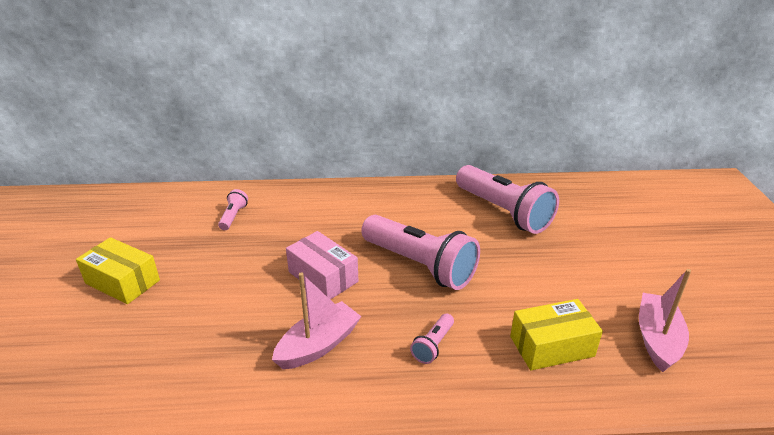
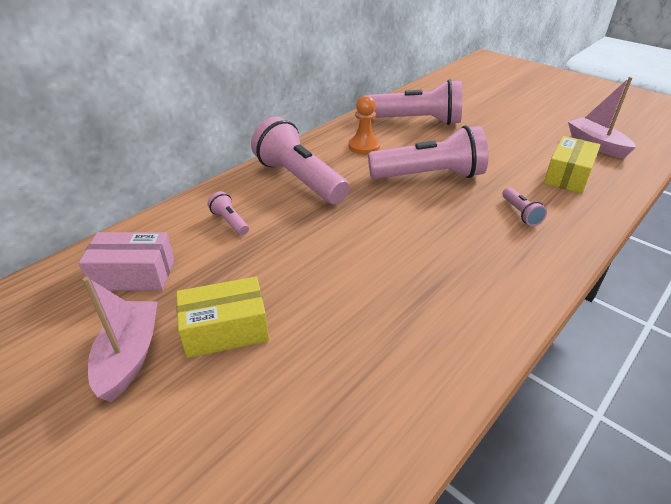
camera: 45 degrees left, 5 degrees up
pink boat [272,272,361,369] -> pink boat moved to [82,277,158,402]
pink box [286,231,358,300] -> pink box moved to [79,232,174,291]
none -> pink flashlight [251,117,349,204]
none -> orange pawn [349,95,380,155]

